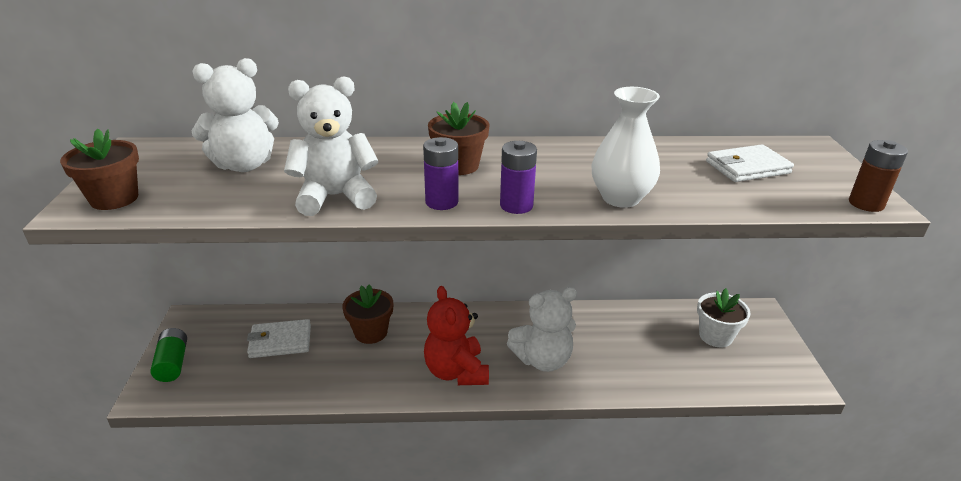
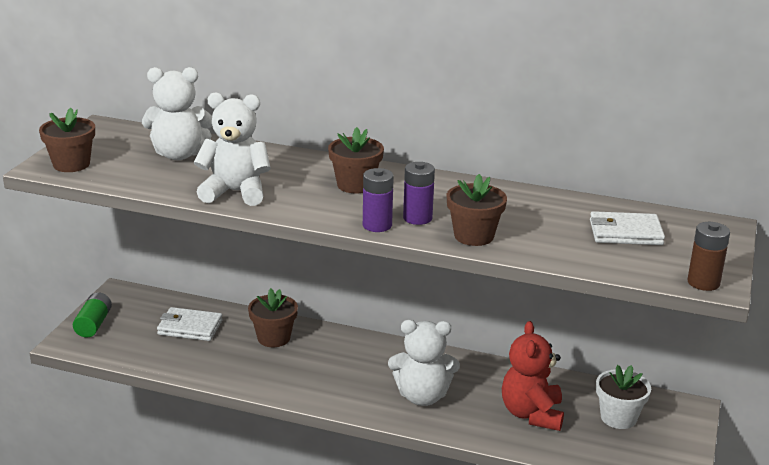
camera: 20 degrees right, 5 degrees down
purple battery [423,137,459,210] -> purple battery moved to [403,162,435,225]
red teddy bear [424,286,489,385] -> red teddy bear moved to [502,321,564,431]
white vase [591,87,660,208] -> brown flower pot [447,174,507,246]

